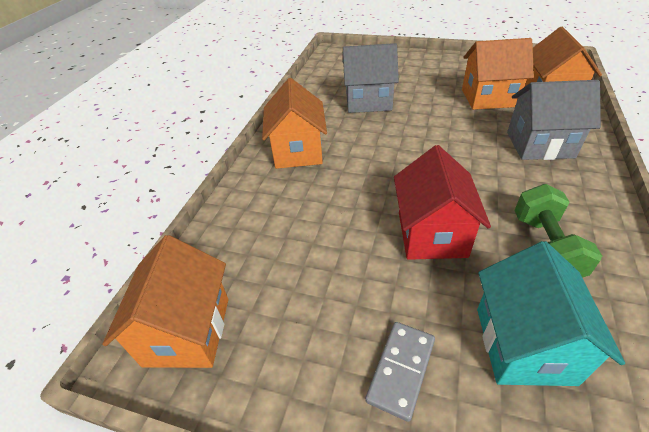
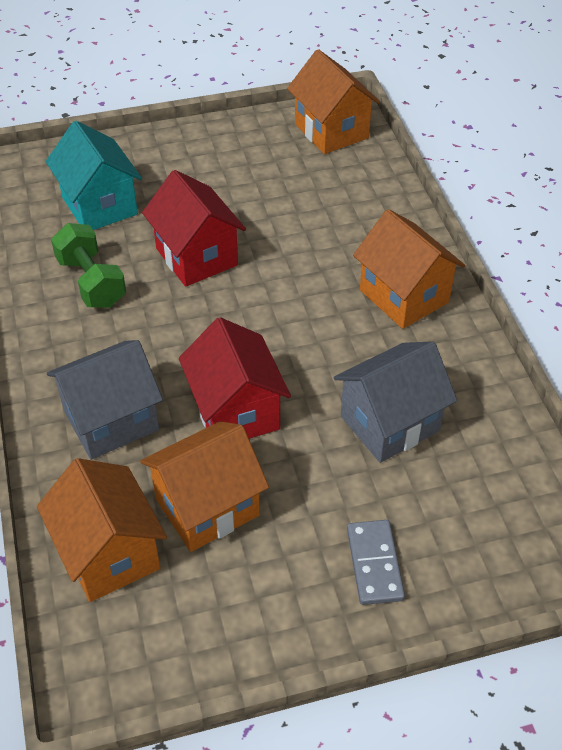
camera: 145 degrees right, 5 degrees up
grey domino [365,322,435,422] -> grey domino moved to [347,520,405,605]
none -> red house [179,317,291,439]

